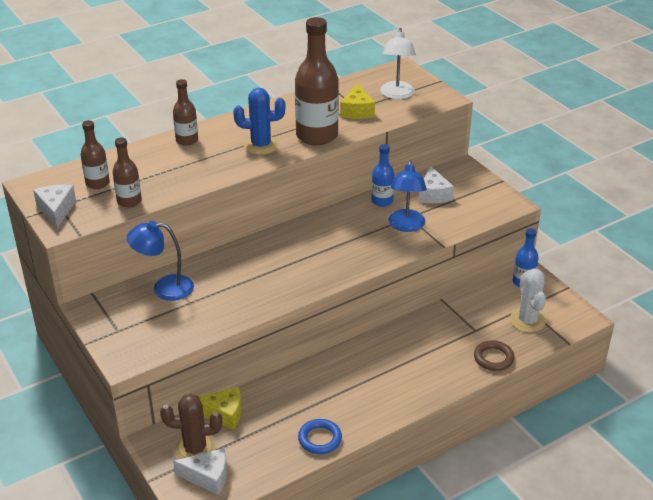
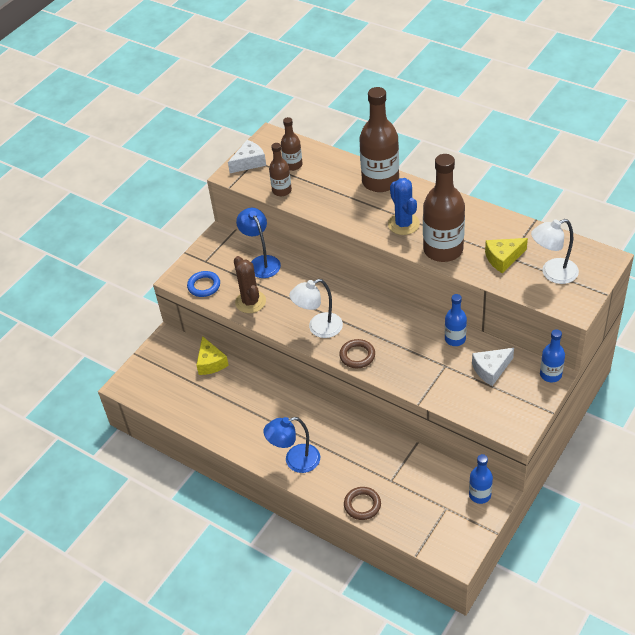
camera: 70 degrees right, 10 degrees up
brown cactus [160,394,222,459] -> brown cactus moved to [234,256,266,313]
brown bottle [173,79,198,146] -> brown bottle [359,87,399,192], size x1.89
white cheese [173,448,227,495] -> none
blue ring [298,419,342,454] -> blue ring moved to [187,271,220,297]
blue lamp [388,160,427,232] -> blue lamp moved to [263,417,320,473]
white cactus [510,269,546,333] -> none
none -> white lamp [289,279,343,338]
none -> brown ring [339,339,375,368]
none -> blue bottle [540,329,565,382]

